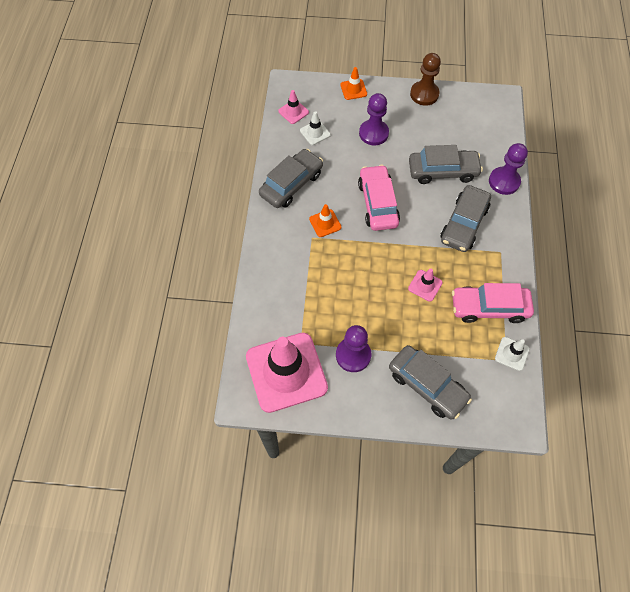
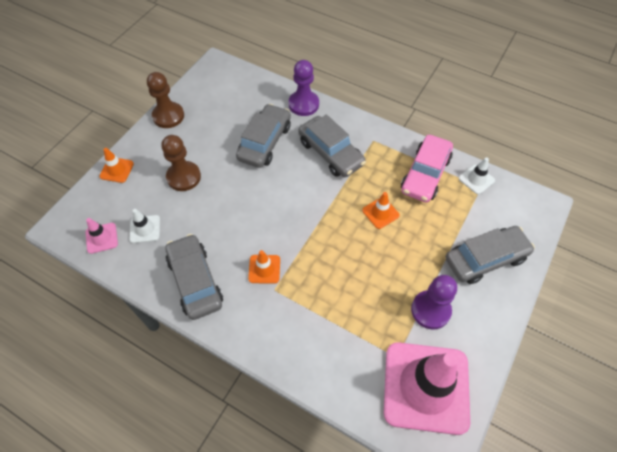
camera: 65 degrees left, 5 degrees down
pink car [358,165,400,231] -> none
purple pawn [359,93,389,146] -> brown pawn [162,135,201,191]
pink traffic cone [408,269,443,302] -> orange traffic cone [362,192,400,229]

